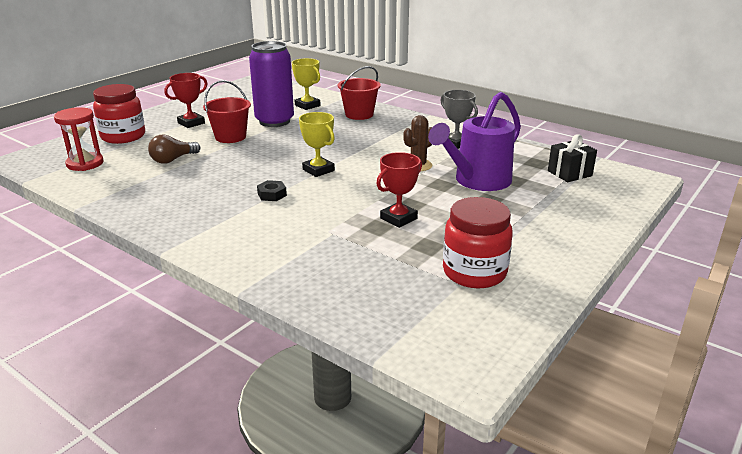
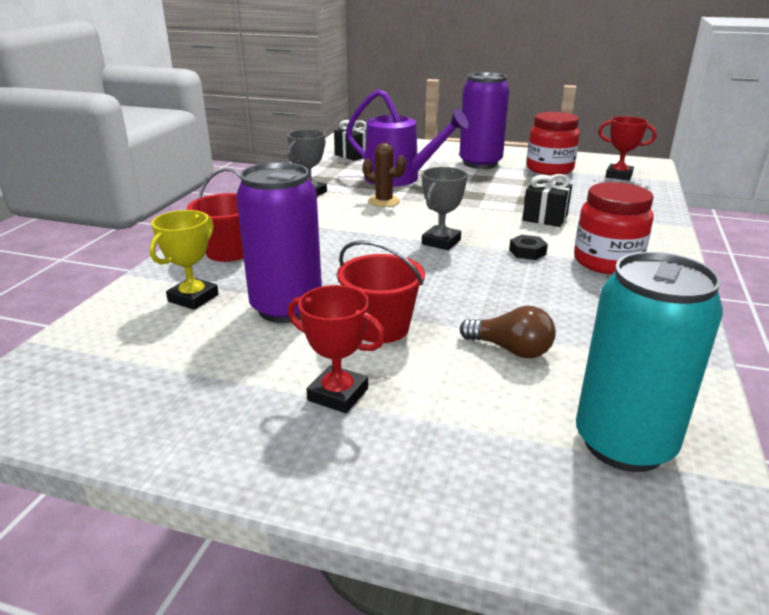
camera: 110 degrees left, 0 degrees up
red hourglass [54,107,104,171] -> turquoise can [576,252,723,472]
red jar [93,84,145,144] -> red jar moved to [574,182,654,275]
yellow trophy [299,112,335,177] -> grey trophy [422,167,468,250]
red trophy [376,152,422,228] -> red trophy moved to [599,116,657,181]
none -> purple can [459,72,510,169]
none -> black gift [523,174,572,227]

